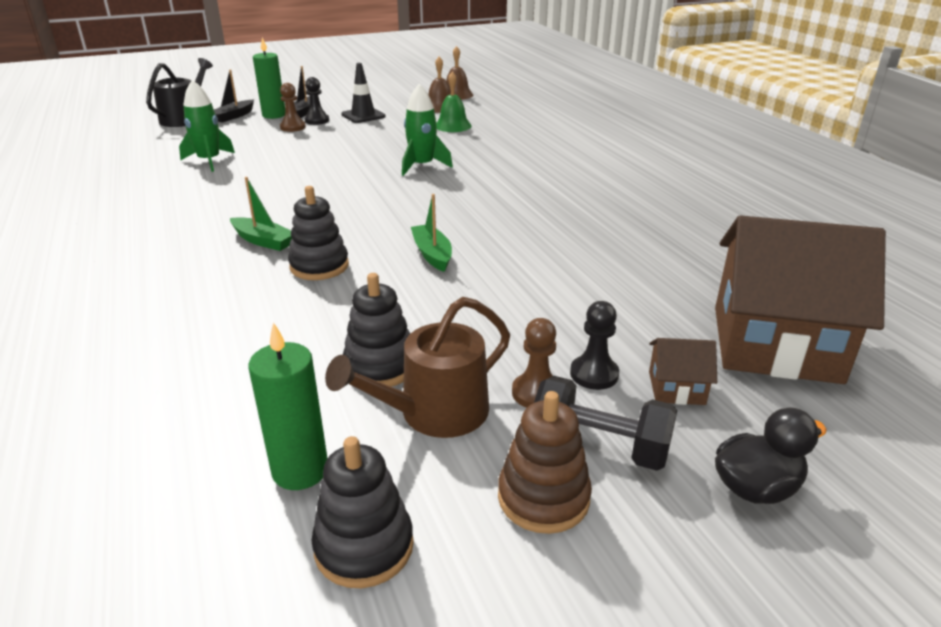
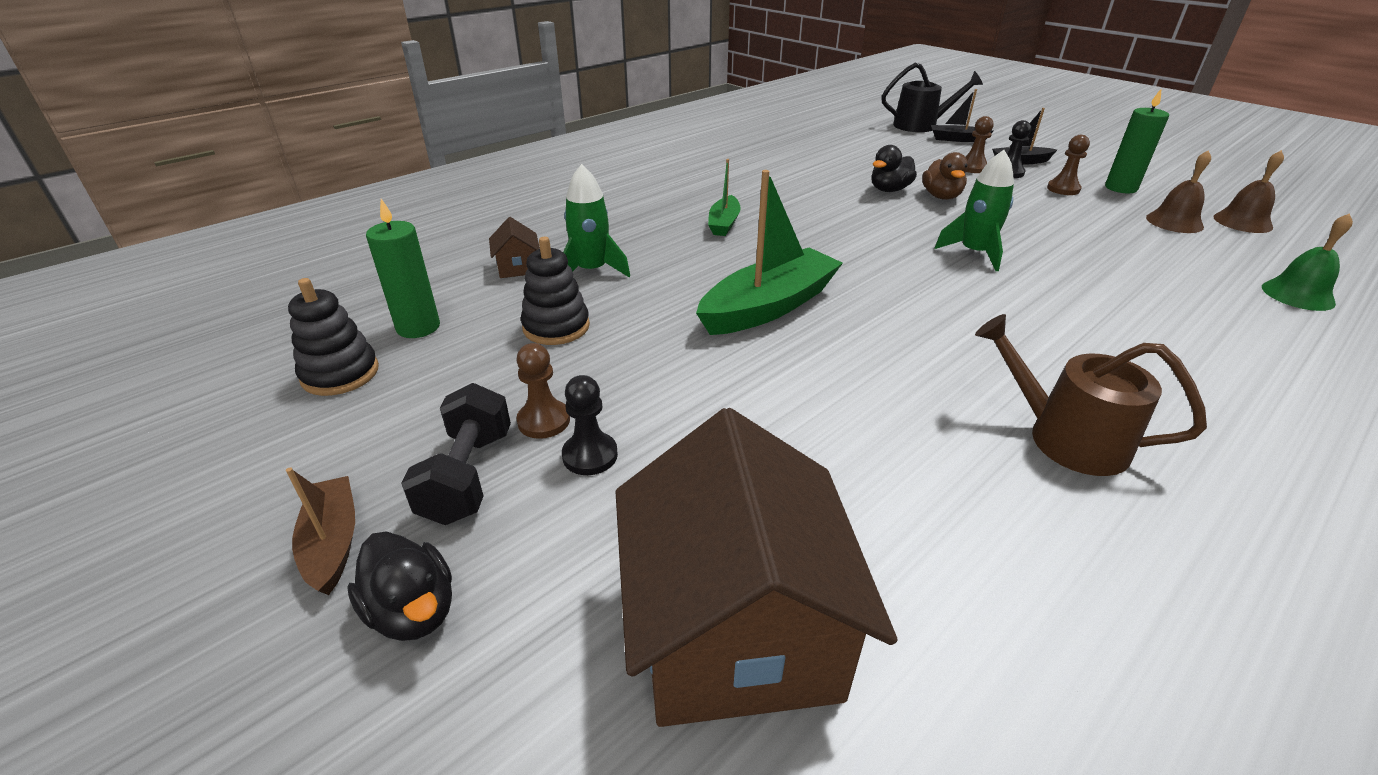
camera: 70 degrees right, 5 degrees up
green rocket [179,80,235,172] -> green rocket moved to [563,164,630,277]
green candle [253,38,285,119] -> green candle moved to [1105,89,1169,193]
black stacking toy [288,186,349,280] -> none
brown watering can [325,297,510,438] -> brown watering can moved to [975,314,1207,476]
black traffic cone [341,63,386,123] -> brown pawn [1047,135,1090,195]
green boat [411,194,452,272] -> green boat [696,170,843,335], size x1.86
green bell [436,72,472,132] -> green bell moved to [1262,213,1353,311]
brown stacking toy [498,391,592,534] -> none
brown house [649,338,717,405] -> brown house moved to [489,217,540,278]
none -> brown boat [286,468,355,595]
none -> black duck [871,145,917,192]
none -> brown duck [922,152,968,200]

